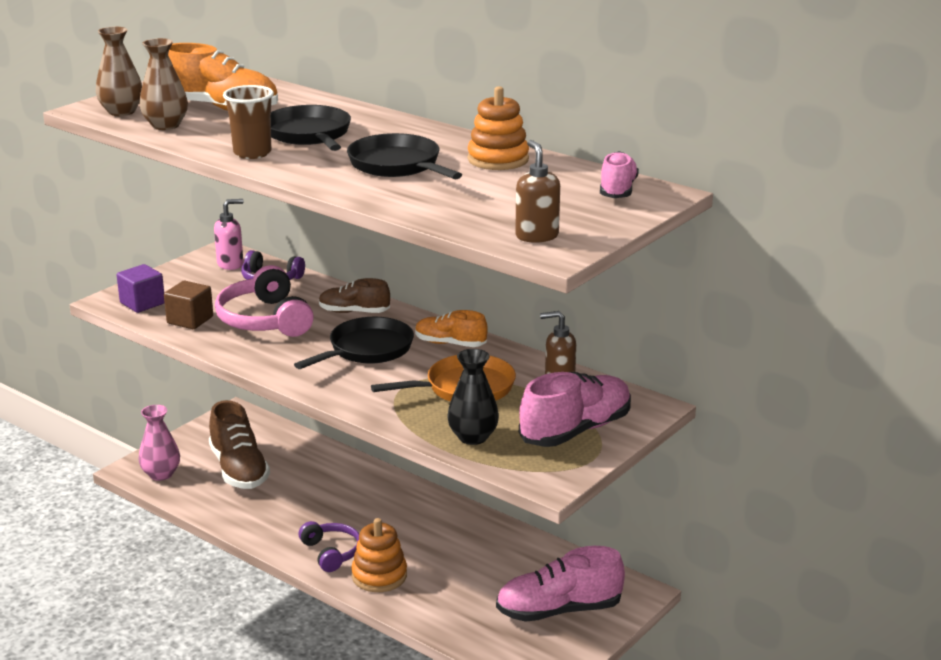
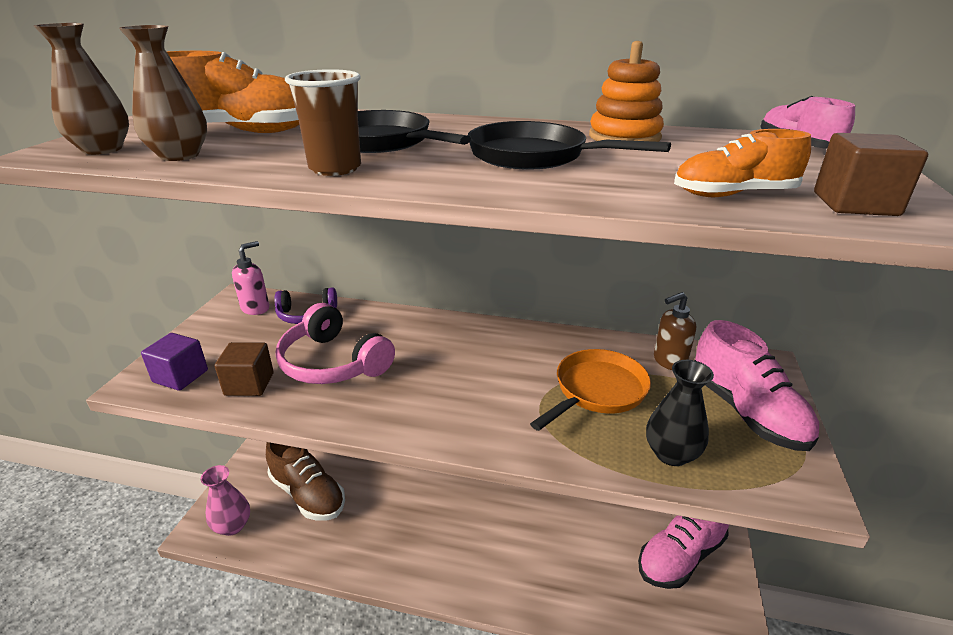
camera: 25 degrees left, 5 degrees up
black pan [294,317,414,369] -> none
purple headphones [299,521,359,572] -> none
brown shoe [319,278,390,313] -> none
orange stacking toy [351,518,407,592] -> none
orange shoe [415,310,488,347] -> orange shoe moved to [674,129,811,197]
brown soap dispenser [515,140,560,243] -> brown cube [814,133,928,216]
pink shoe [519,372,631,447] -> pink shoe turned 135 degrees clockwise [695,320,819,451]

